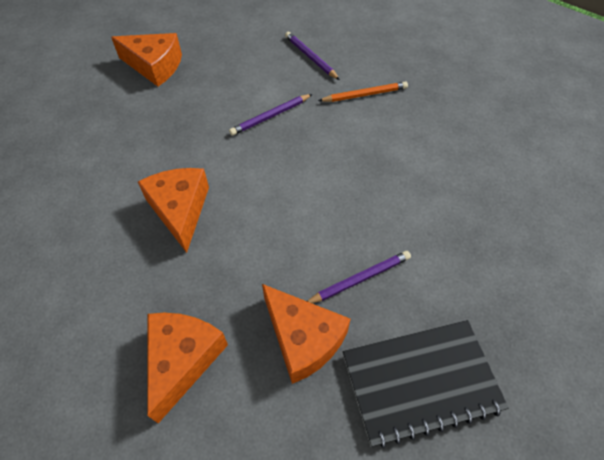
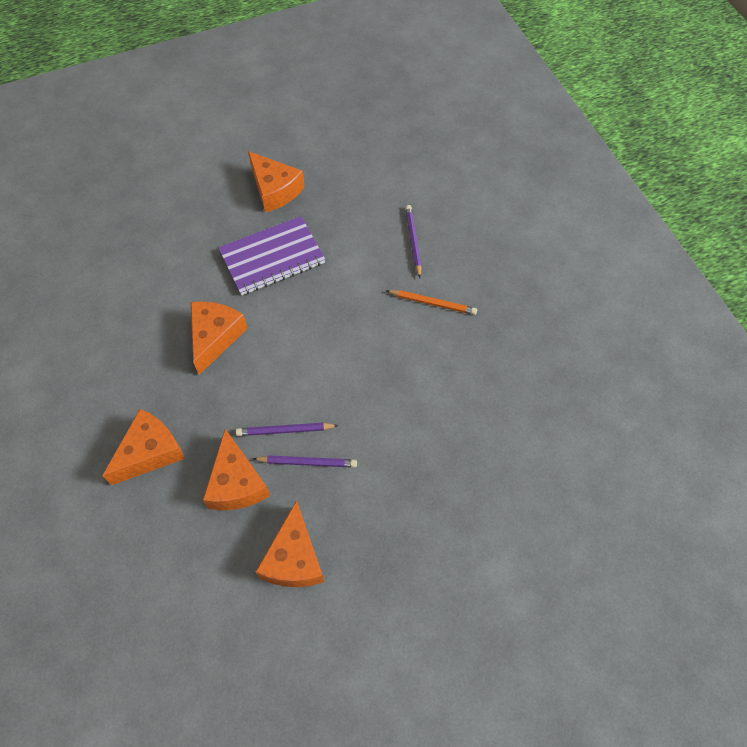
camera: 30 degrees right, 5 degrees up
purple pencil [229,94,312,136] -> purple pencil moved to [236,423,339,436]
black notebook [343,320,509,449] -> orange cheese [255,500,324,587]
none -> purple notebook [218,216,325,295]

